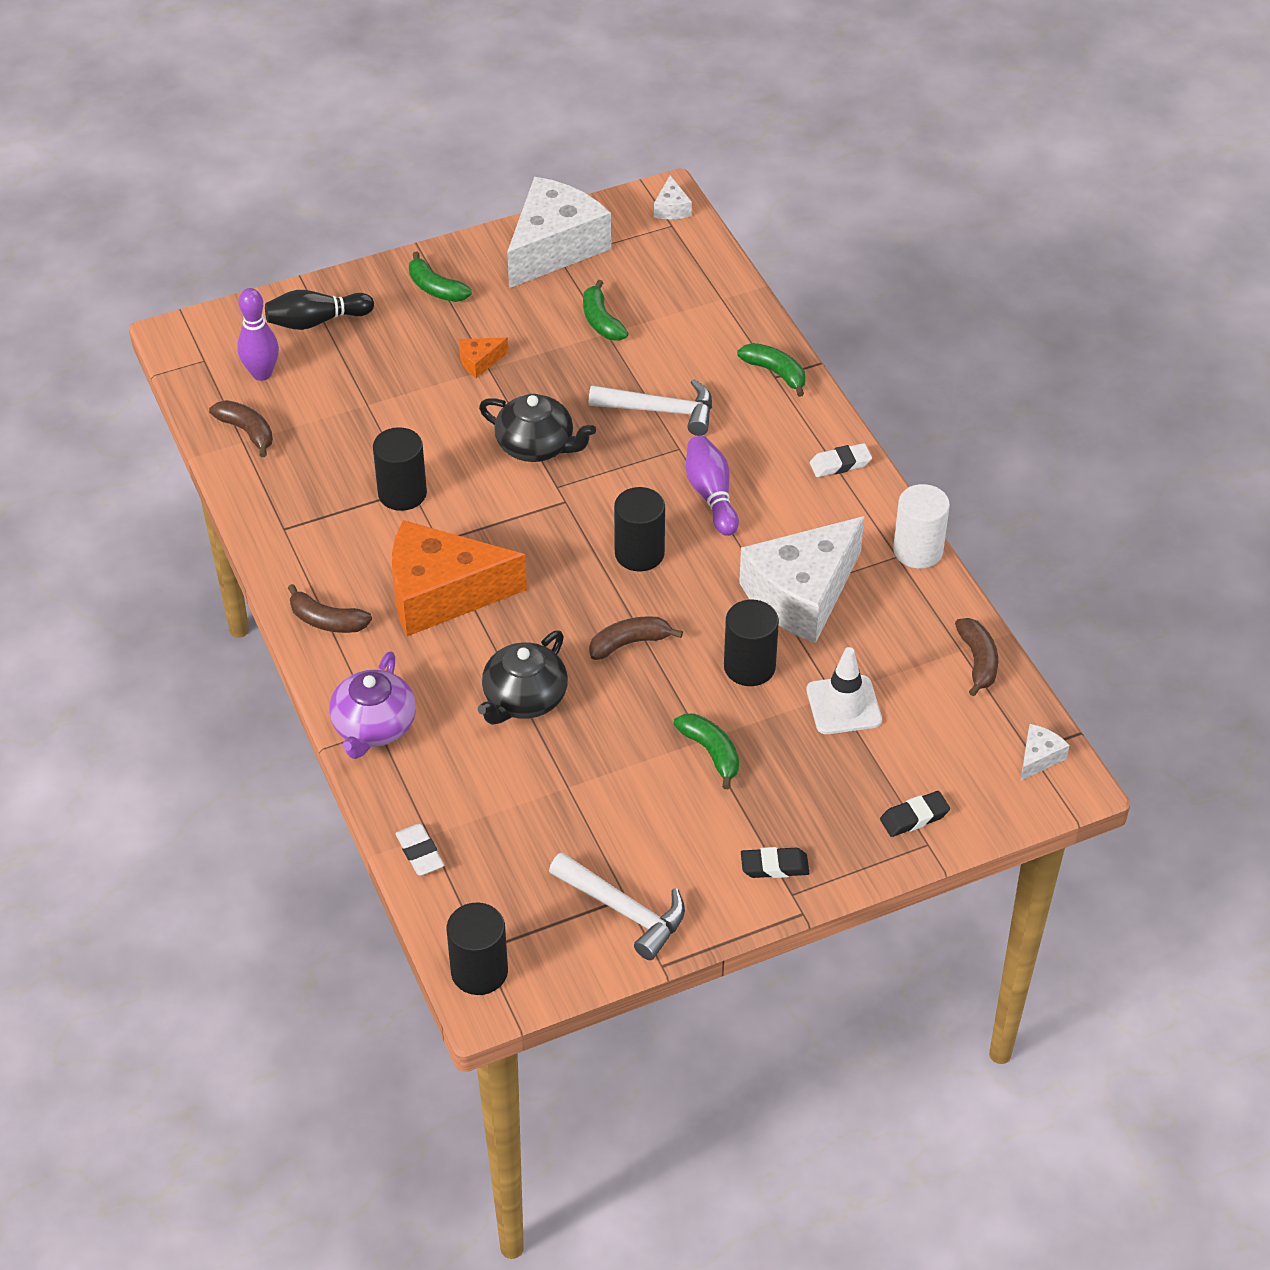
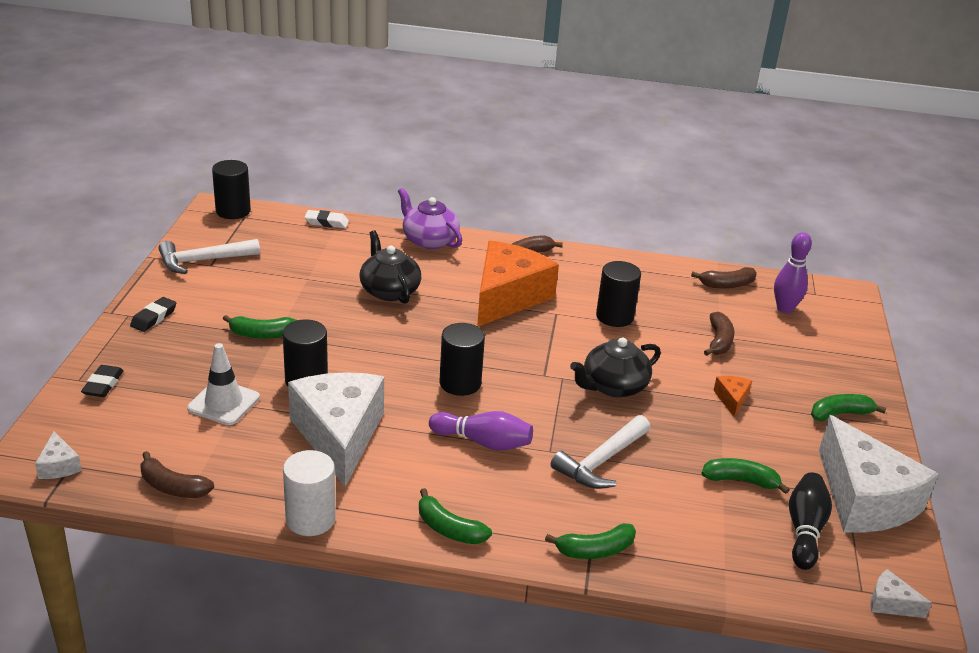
camera: 120 degrees right, 15 degrees down
black bowling pin [265,290,374,330] -> black bowling pin moved to [789,472,832,570]
brown banana [589,616,683,660] -> brown banana moved to [704,312,735,356]
white eraser [810,443,872,477] -> green banana [419,488,492,544]

